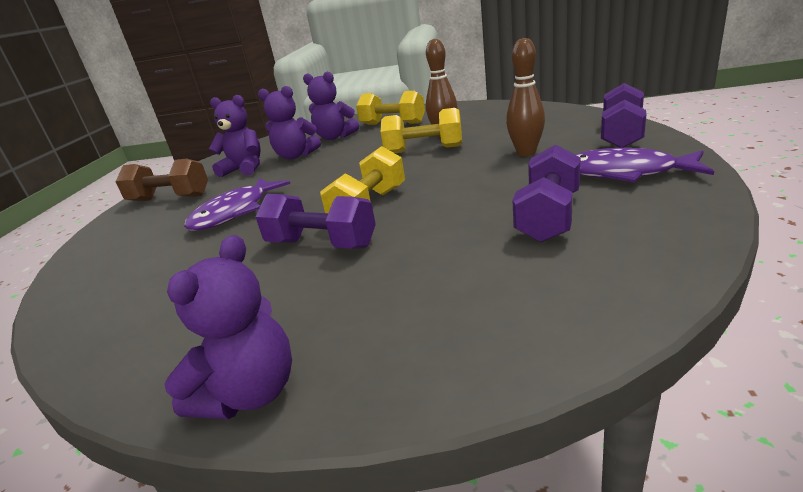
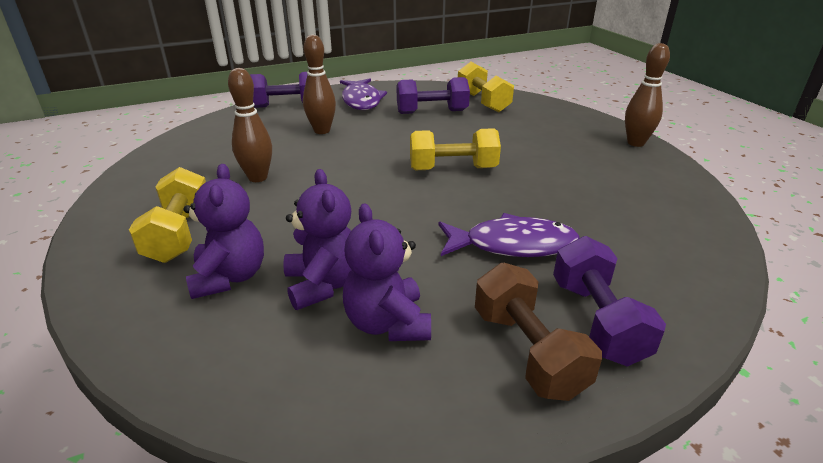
camera: 125 degrees left, 5 degrees up
purple teddy bear [164,235,292,419] -> brown bowling pin [625,43,670,147]
purple dumbbell [256,194,376,249] -> purple dumbbell moved to [553,236,666,367]
yellow dumbbell [381,108,462,153] -> yellow dumbbell moved to [458,62,514,113]

